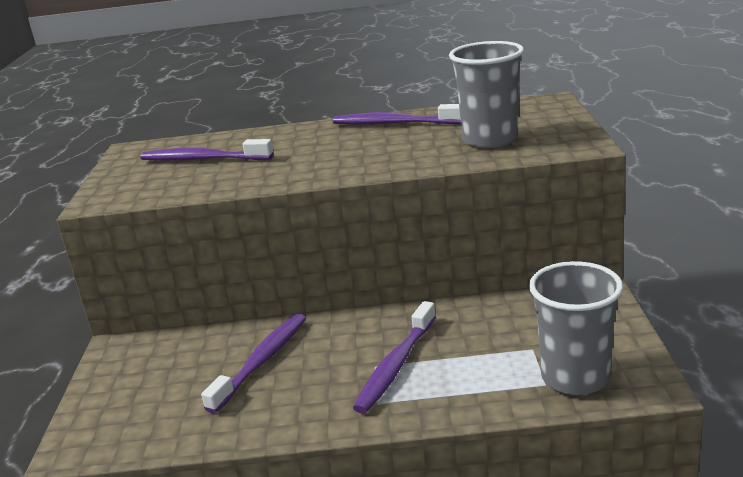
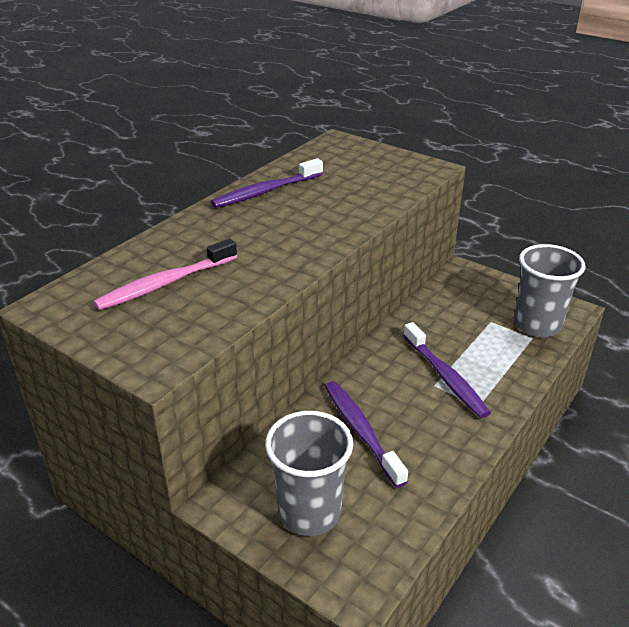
camera: 55 degrees left, 10 degrees up
purple toothbrush [140,139,274,161] -> pink toothbrush [93,239,237,310]
grey cup [449,41,524,148] -> grey cup moved to [265,411,353,536]

